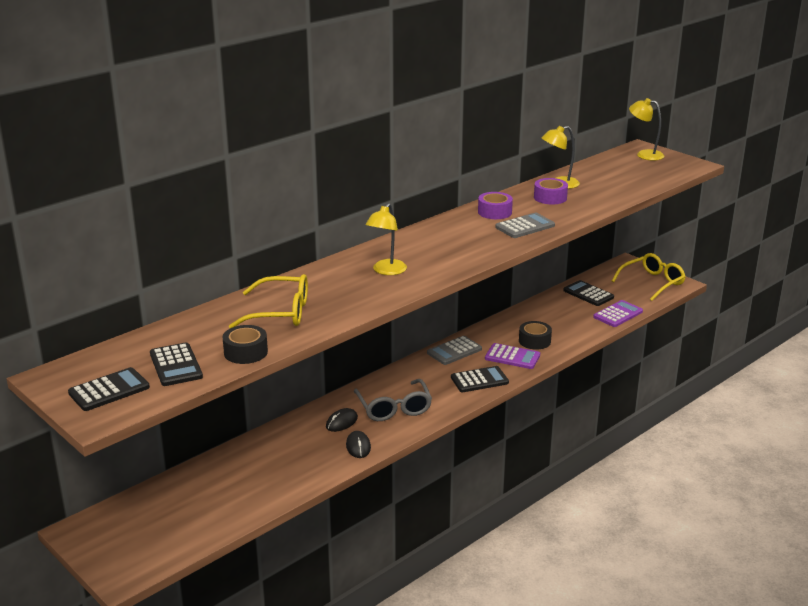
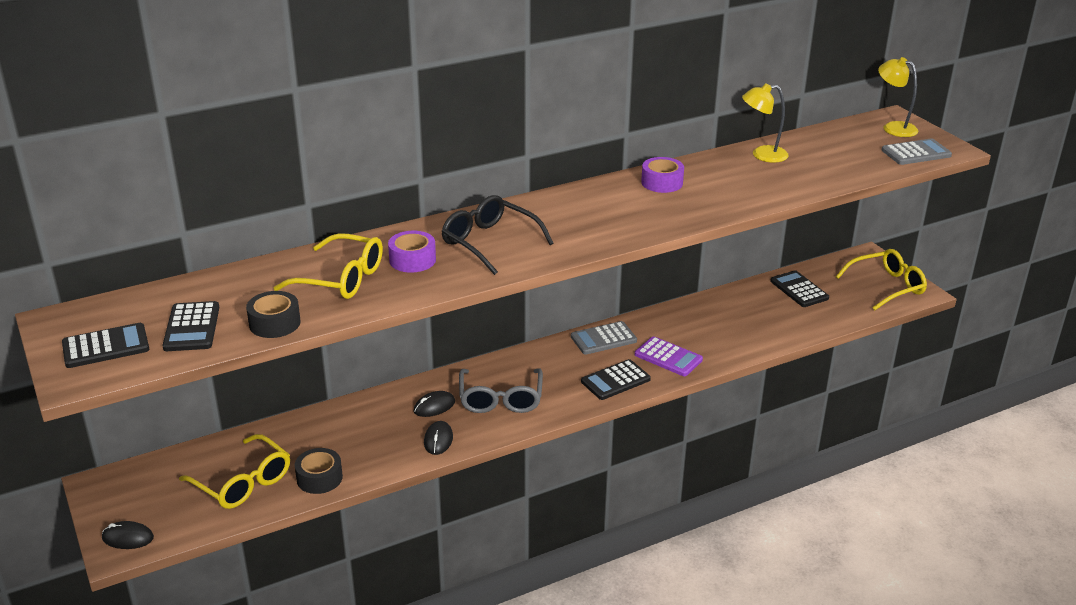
camera: 15 degrees right, 5 degrees up
yellow lamp [366,203,407,275] -> black glasses [441,195,554,275]
black calculator [451,366,509,392] -> black calculator turned 150 degrees clockwise [581,359,651,400]
grey calculator [495,213,555,238] -> grey calculator moved to [881,138,952,165]
black tape [519,321,552,350] -> black tape moved to [295,448,343,494]
purple tape [534,178,568,204] -> purple tape moved to [388,231,436,273]
purple calculator [593,300,643,327] -> none
none -> black mouse [102,521,154,549]
none -> yellow glasses [179,434,290,509]

